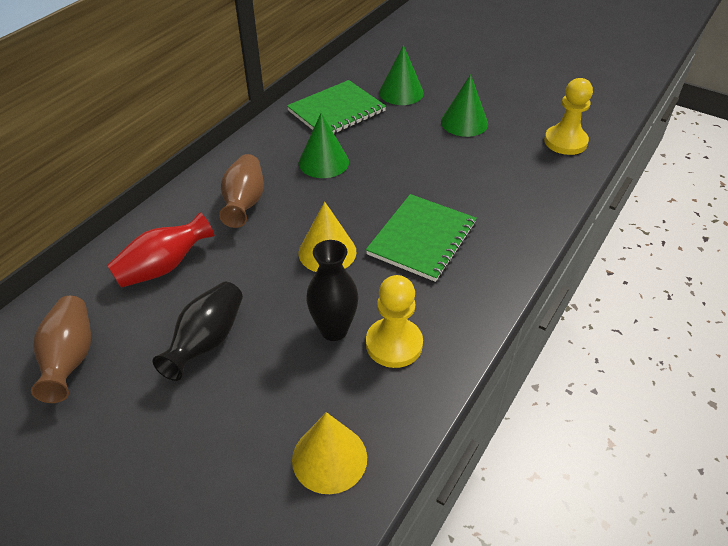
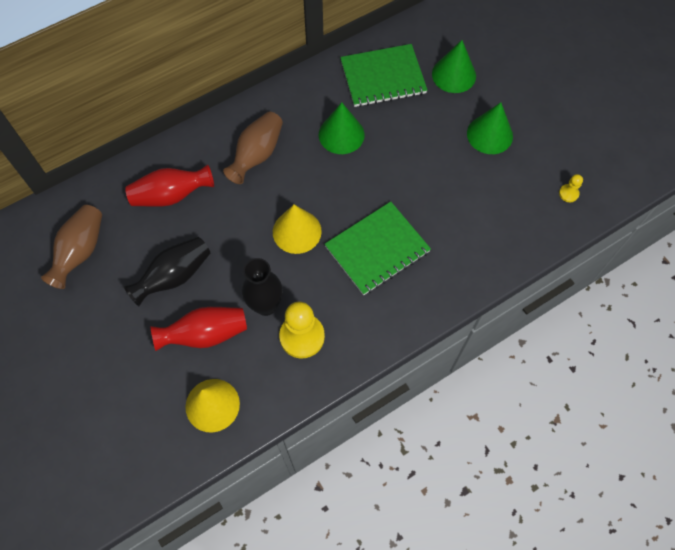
camera: 25 degrees right, 20 degrees up
yellow pawn [544,78,593,155] -> yellow pawn [559,174,583,202], size x0.47
none -> red vase [150,307,247,351]

